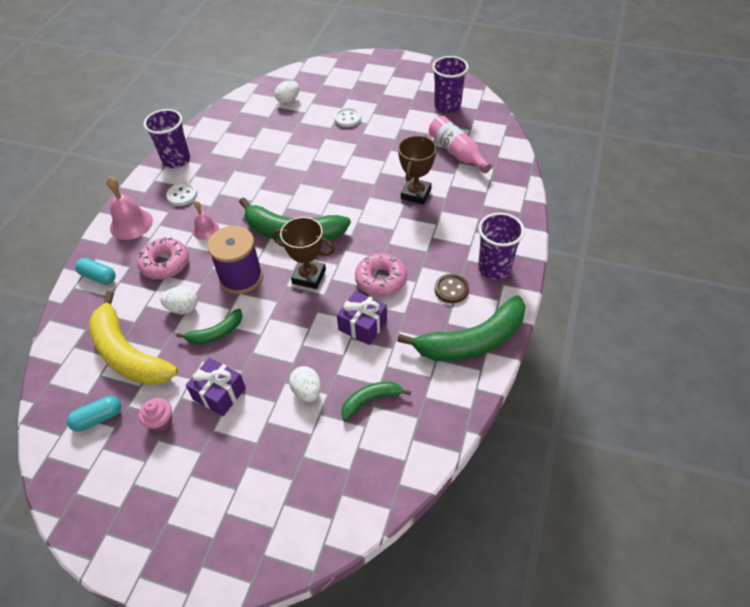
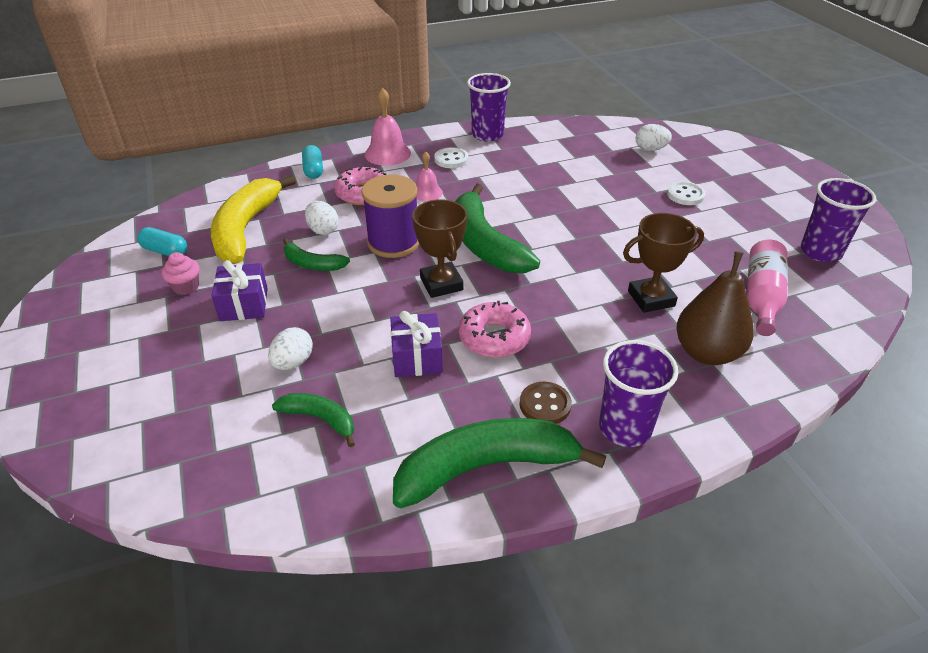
camera: 50 degrees right, 10 degrees down
green banana [397,295,526,361] -> green banana turned 135 degrees clockwise [393,418,606,508]
none -> brown pear [676,251,754,365]

